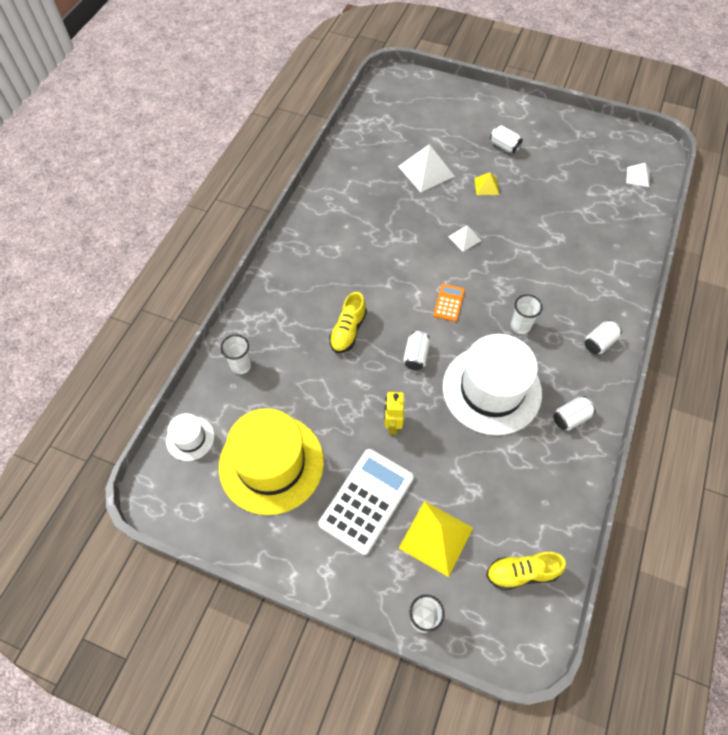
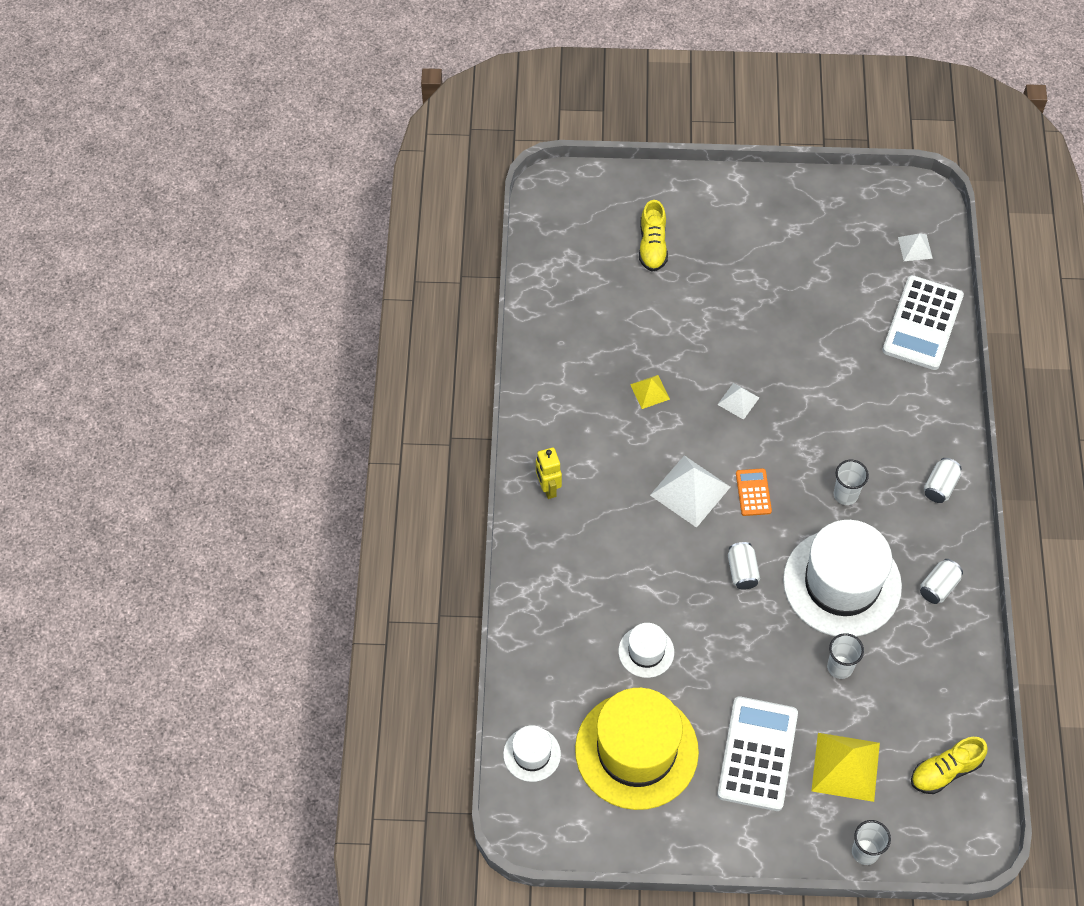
camera: 20 degrees left, 0 degrees up
white cup [220,334,252,374] -> white cup moved to [827,633,864,679]
yellow shoe [329,292,367,353] -> yellow shoe moved to [639,200,668,272]
yellow robot [384,391,404,435] -> yellow robot moved to [536,447,562,499]
white pyramid [398,144,455,192] -> white pyramid moved to [650,455,730,528]
yellow pyramid [474,172,499,195] -> yellow pyramid moved to [630,375,670,409]
white can [490,125,523,153] -> none
none -> white hat [618,623,674,678]
none -> white calculator [882,275,964,370]

